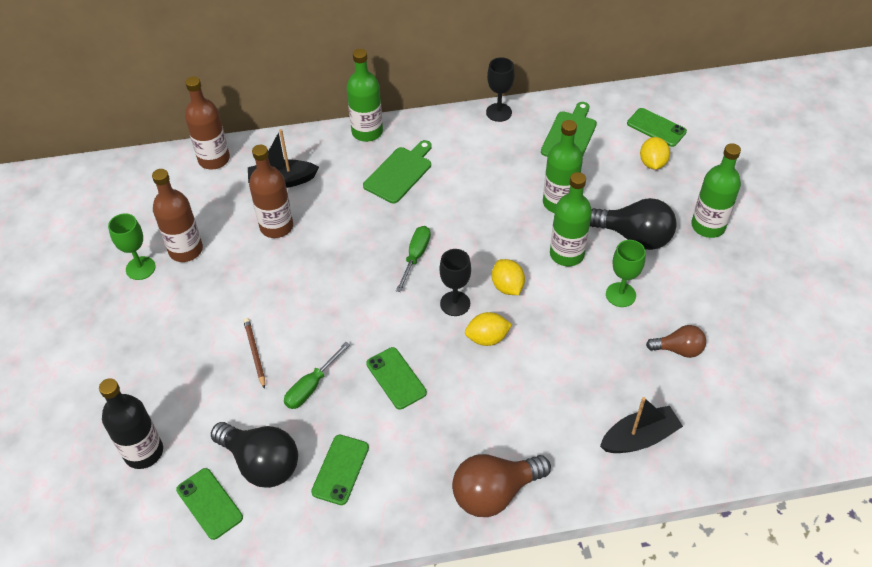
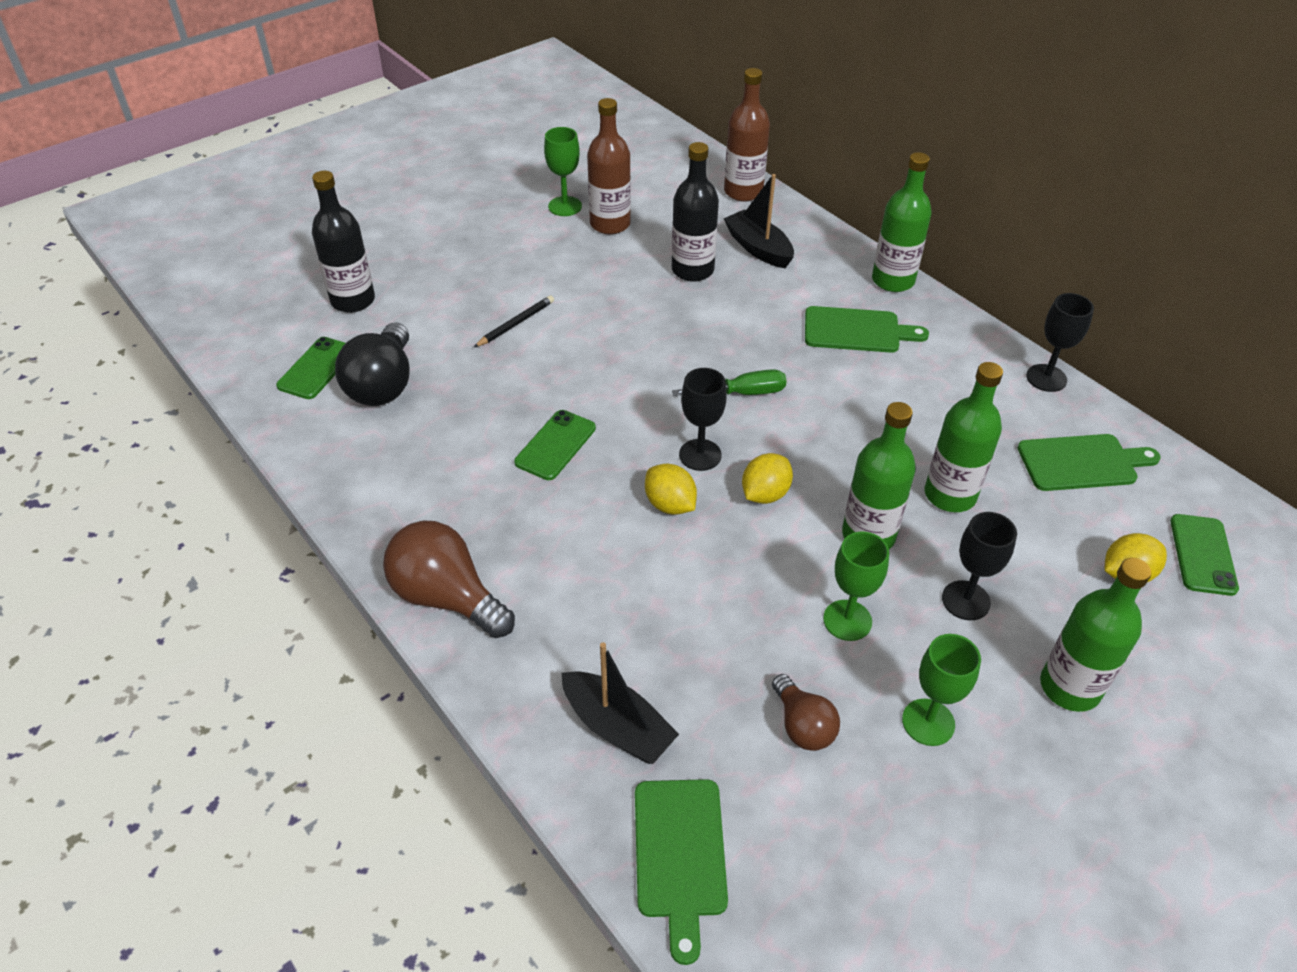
camera: 60 degrees right, 5 degrees down
brown pencil [243,318,265,389] -> black pencil [474,295,554,347]
brown bottle [249,145,293,238] -> black bottle [672,142,719,282]
green screwdriver [284,342,350,409] -> none
green phone [311,435,369,505] -> none
black light bulb [590,198,676,250] -> black goblet [942,512,1017,620]
none -> green cutting board [635,779,728,965]
none -> green goblet [902,634,981,746]

